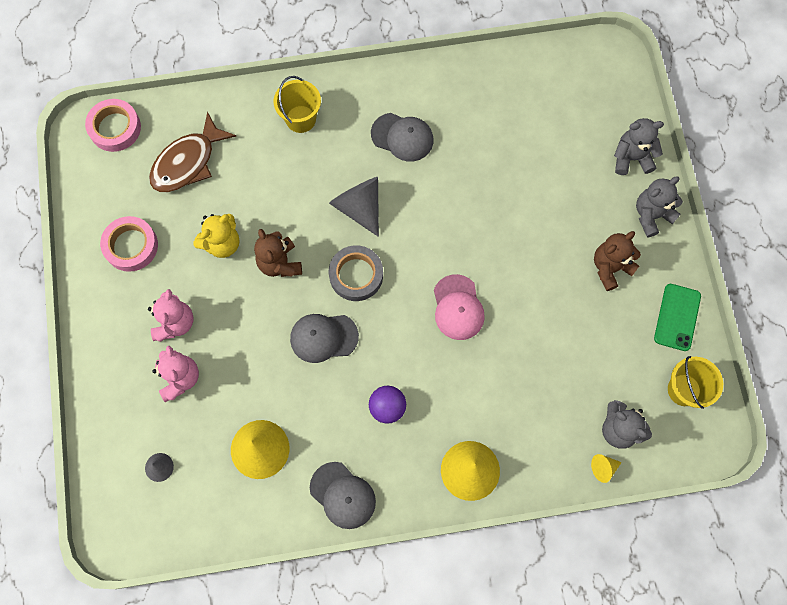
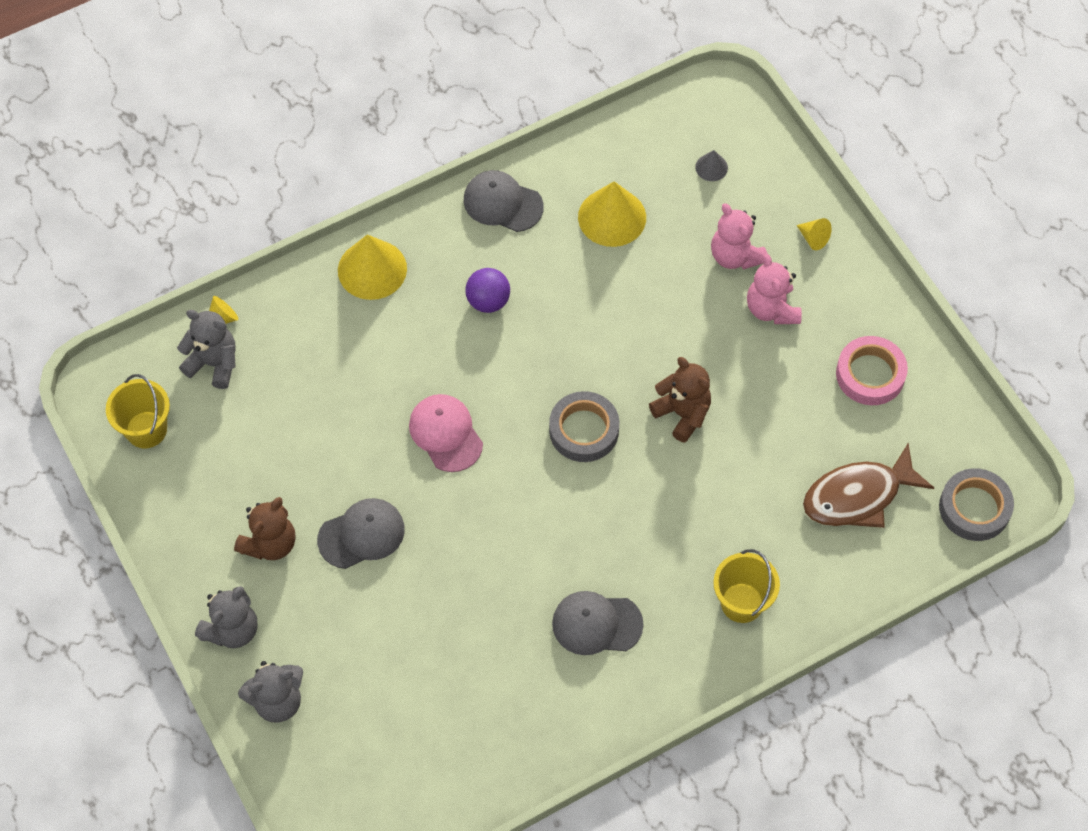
camera: 160 degrees right, 10 degrees down
pink tape [85,99,141,152] -> grey tape [939,468,1014,541]
brown fish [149,112,236,192] -> brown fish turned 135 degrees counterclockwise [803,443,934,528]
yellow teddy bear [193,214,239,258] -> none
grey cap [290,314,359,363] -> grey cap moved to [317,498,405,569]
grey cone [329,177,379,237] -> none
green phone [654,284,701,351] -> none
none -> yellow cone [797,218,832,250]

